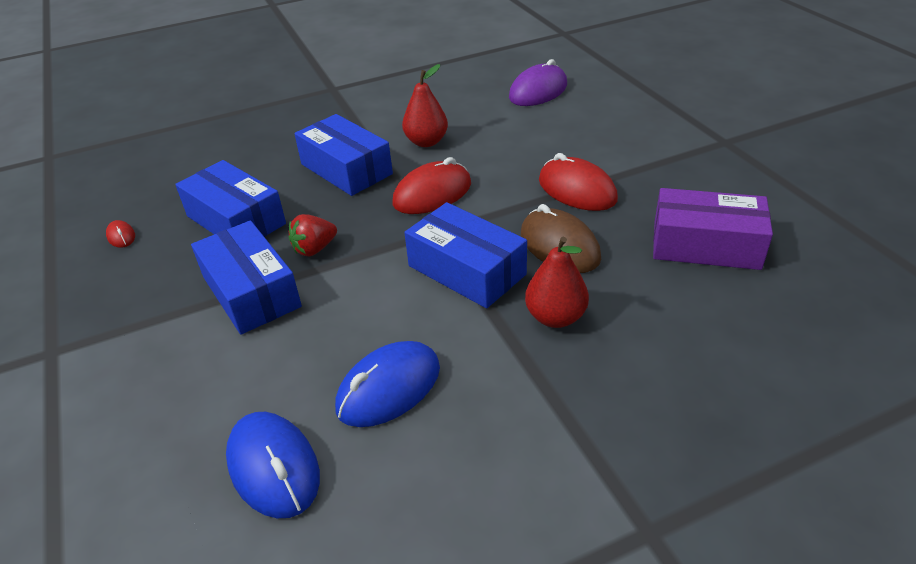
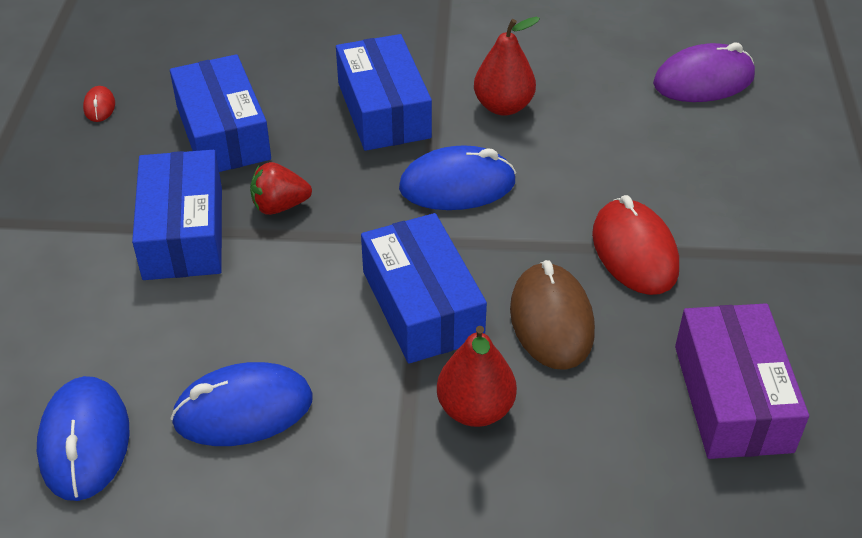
camera: 25 degrees right, 5 degrees up
red mouse [392,157,471,214] -> blue mouse [399,145,516,210]
purple box [653,188,773,270] -> purple box turned 45 degrees clockwise [675,303,809,459]

